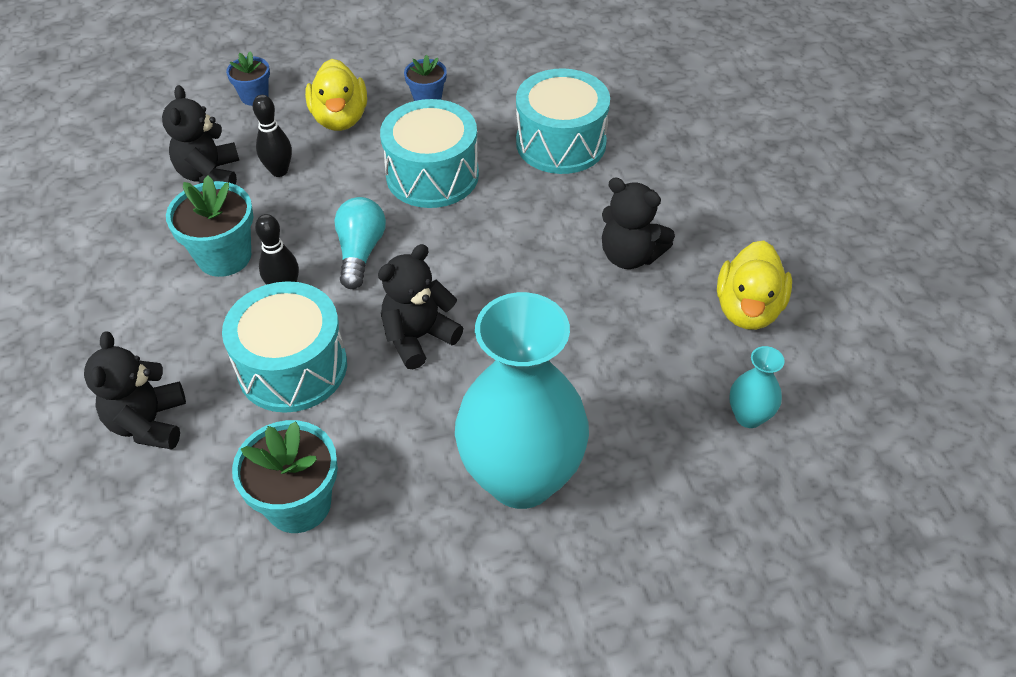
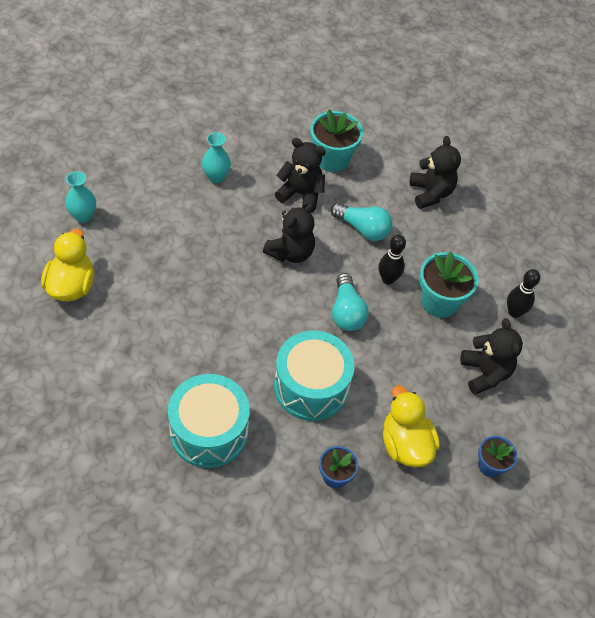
camera: 165 degrees right, 5 degrees up
turquoise drum [222,281,347,413] -> turquoise light bulb [331,203,392,241]
black bowling pin [253,95,292,177] -> black bowling pin moved to [507,269,540,318]
turquoise vase [455,292,589,509] -> turquoise vase [202,132,231,183], size x0.42
black teddy bear [602,177,675,269] -> black teddy bear moved to [275,138,326,212]

